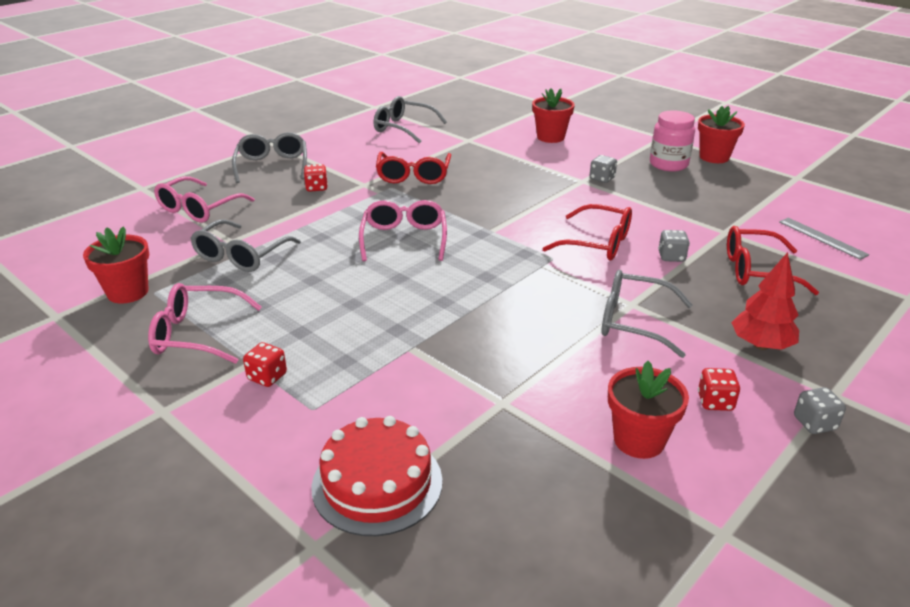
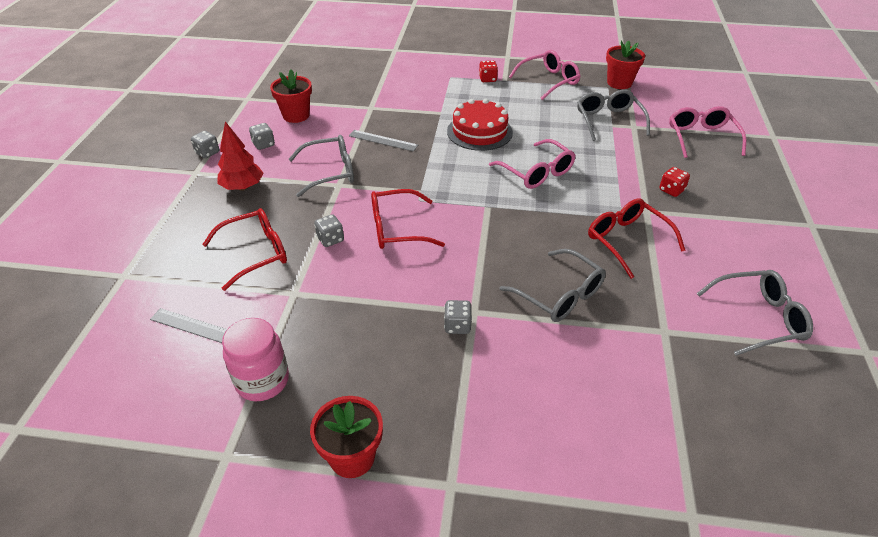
camera: 145 degrees right, 10 degrees up
grey glasses [232,132,307,183] -> grey glasses moved to [500,249,606,322]
red cake [312,416,442,536] -> red cake moved to [447,99,513,151]
red flower pot [532,88,575,143] -> none
pink jar [650,110,695,172] -> pink jar moved to [222,318,289,401]
red dice [698,368,740,411] -> grey dice [249,123,275,150]
none -> grey ruler [349,130,418,152]

